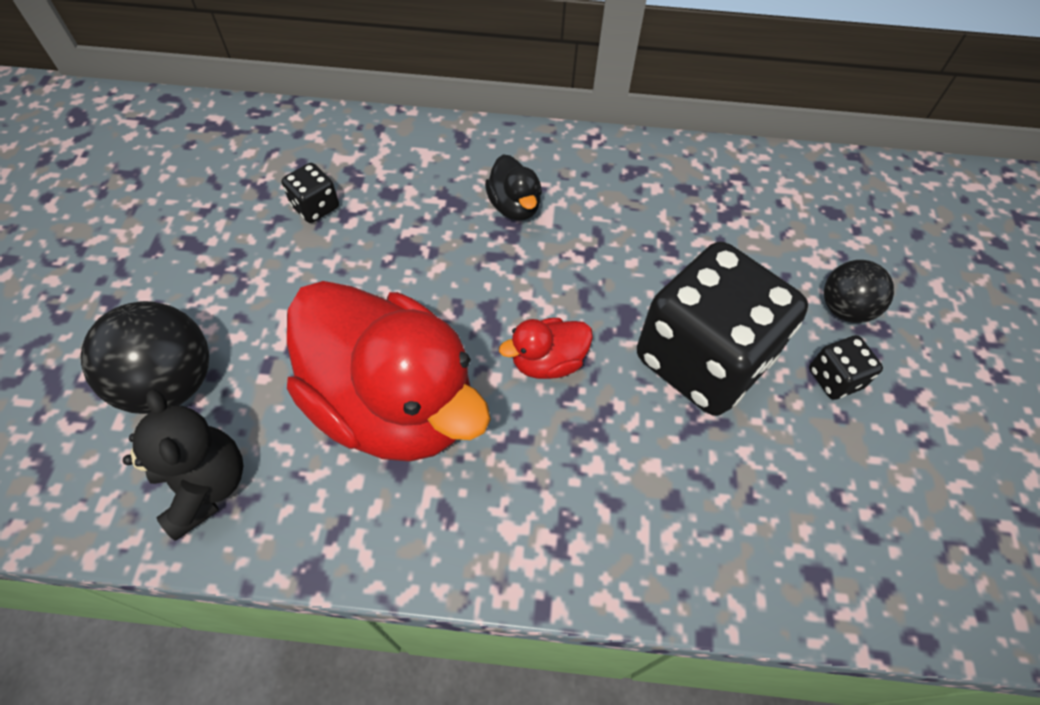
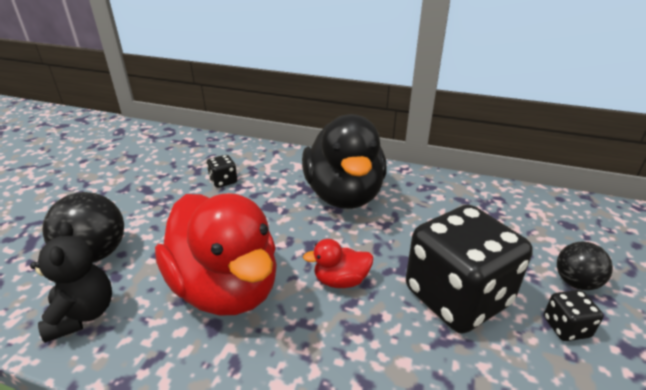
camera: 15 degrees right, 25 degrees down
black duck [485,154,542,221] -> black duck [302,114,387,209], size x2.36

